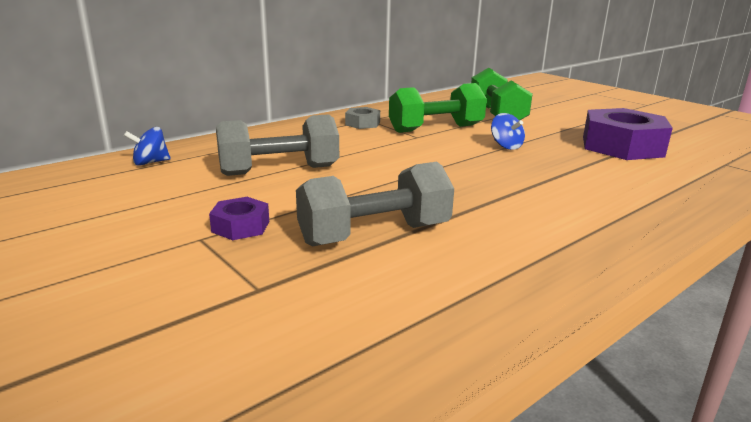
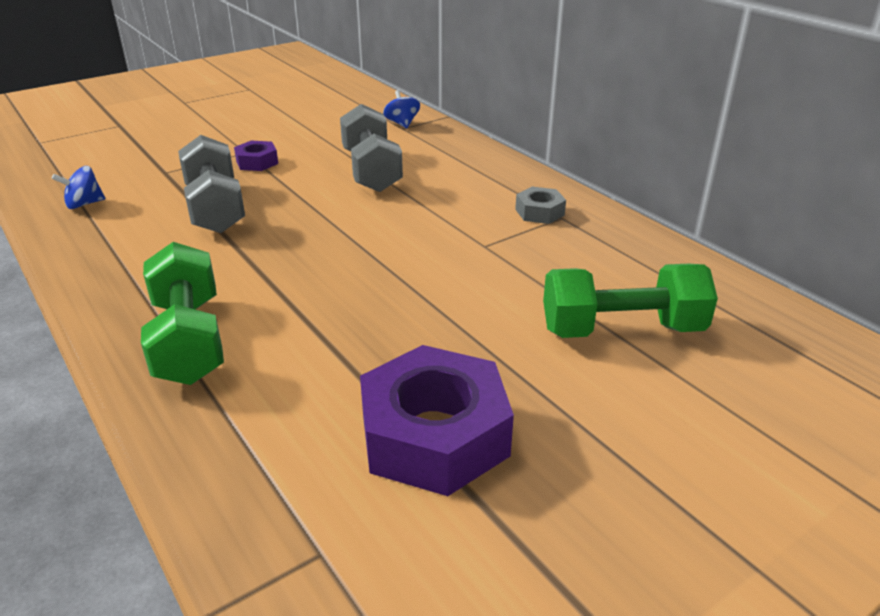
camera: 95 degrees right, 10 degrees up
green dumbbell [389,83,487,133] -> green dumbbell moved to [141,242,224,385]
blue spinning top [491,113,525,150] -> blue spinning top moved to [52,166,105,209]

